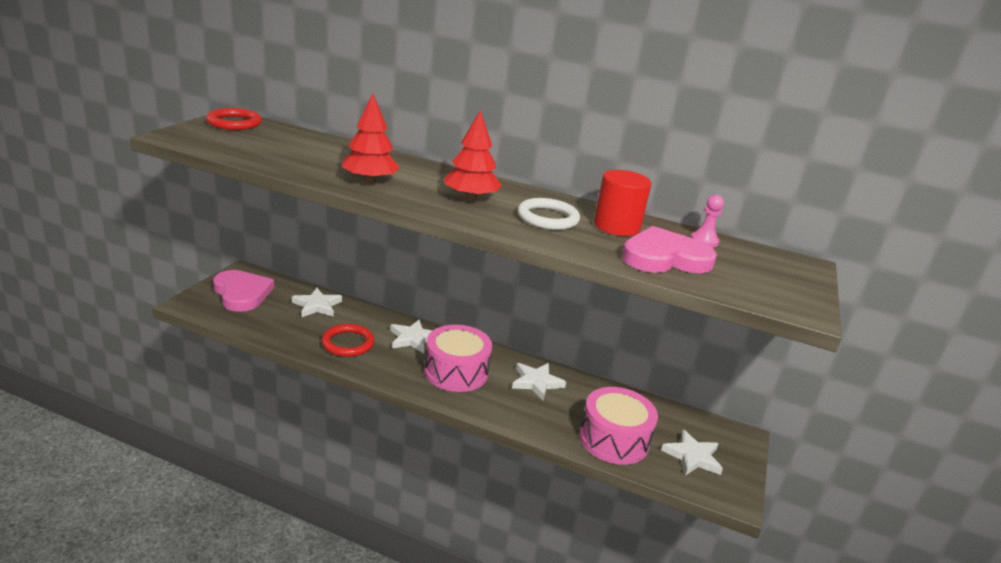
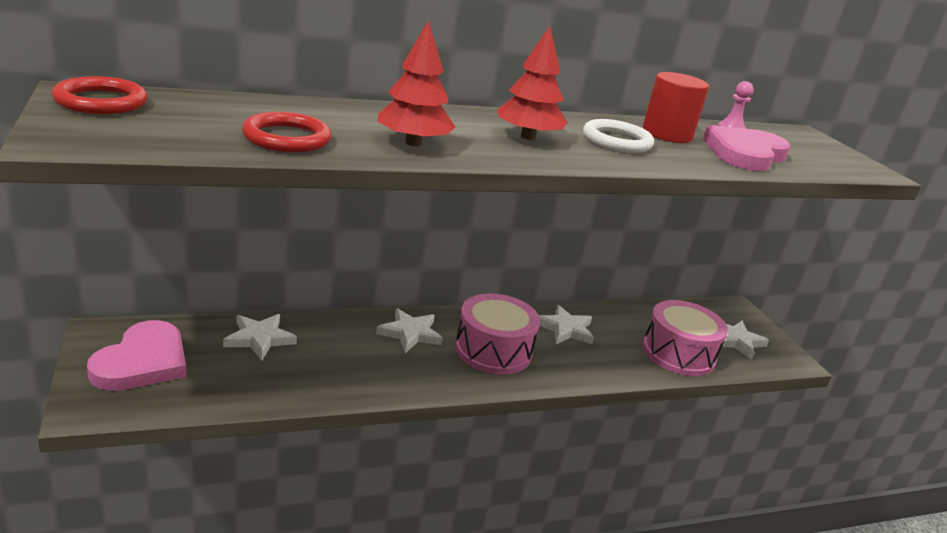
camera: 40 degrees left, 0 degrees up
pink heart [213,270,274,312] -> pink heart turned 90 degrees clockwise [87,320,186,391]
red ring [321,324,375,357] -> red ring moved to [242,112,331,152]

